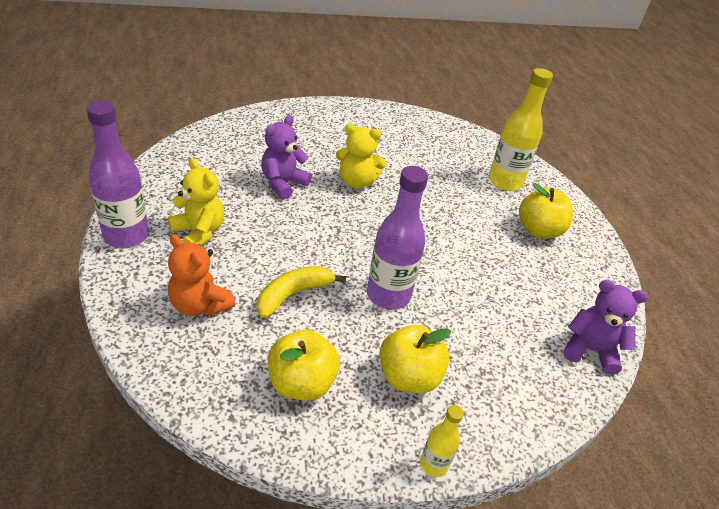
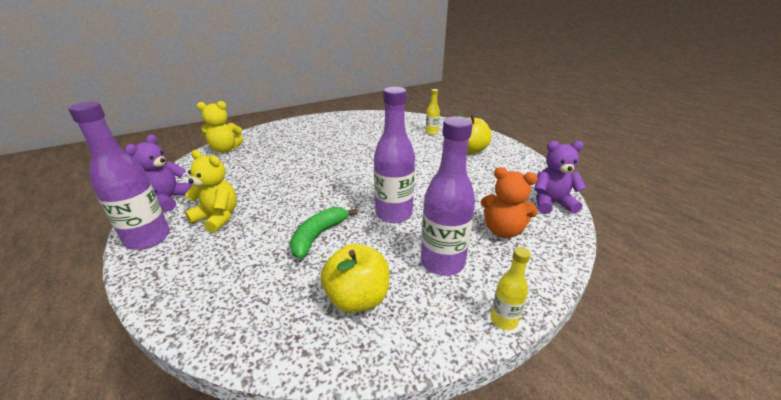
camera: 15 degrees left, 10 degrees down
orange teddy bear [168,234,235,316] -> orange teddy bear moved to [481,167,538,238]
yellow banana [257,266,346,318] -> green banana [290,207,358,259]
purple teddy bear [261,115,312,200] -> purple teddy bear moved to [125,135,192,211]
yellow teddy bear [336,124,386,189] -> yellow teddy bear moved to [197,101,244,153]
yellow apple [379,325,451,393] -> purple bottle [421,116,475,276]
yellow bottle [489,68,553,191] -> yellow bottle [426,89,440,135], size x0.51

